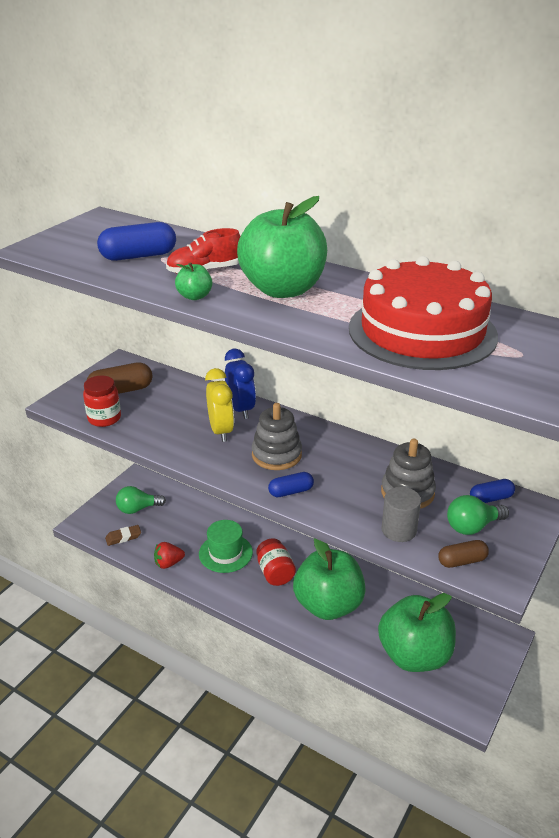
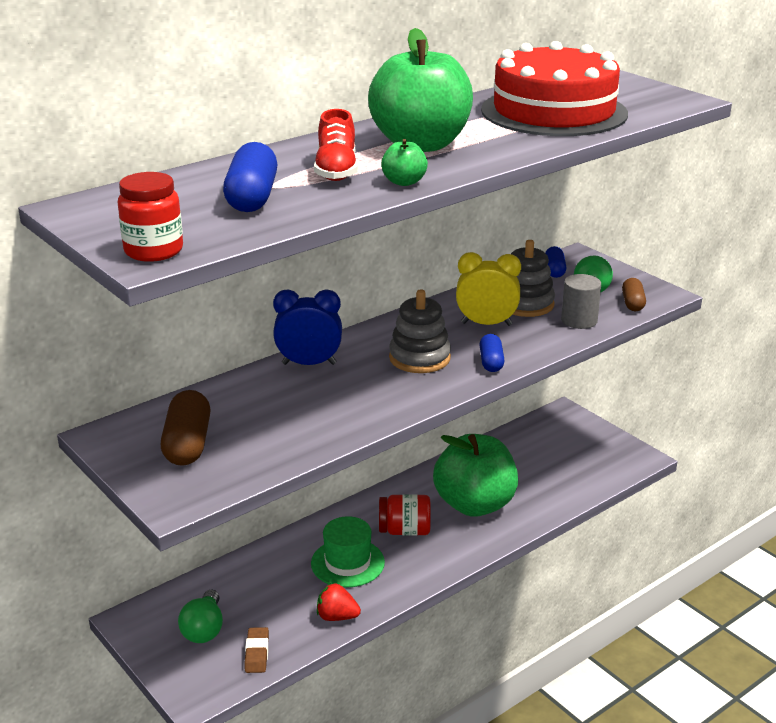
camera: 70 degrees left, 5 degrees down
red jar [83,376,121,427] -> red jar moved to [117,172,183,262]
red strawberry [154,542,185,569] -> red strawberry turned 105 degrees clockwise [317,583,361,621]
yellow clock [205,368,234,442] -> yellow clock moved to [456,252,521,326]
green apple [378,593,456,672] -> none

